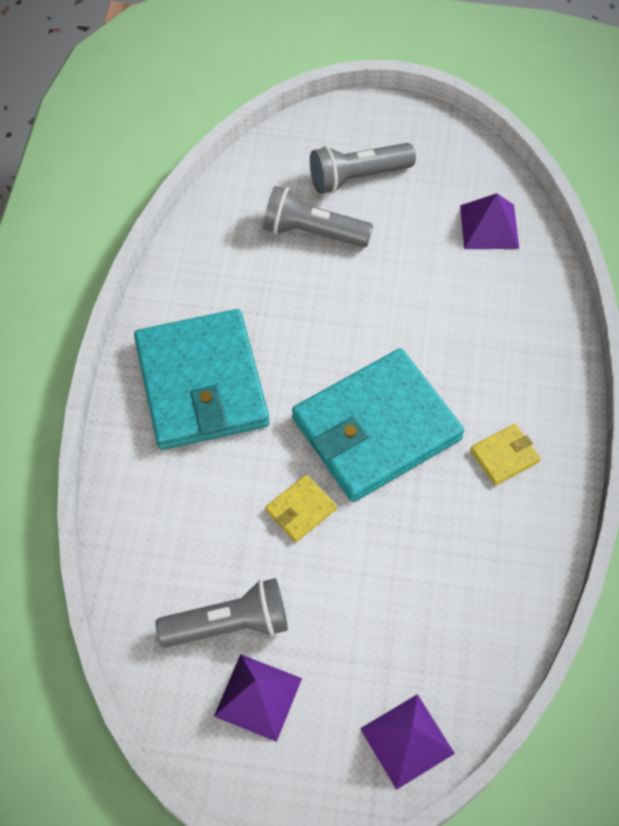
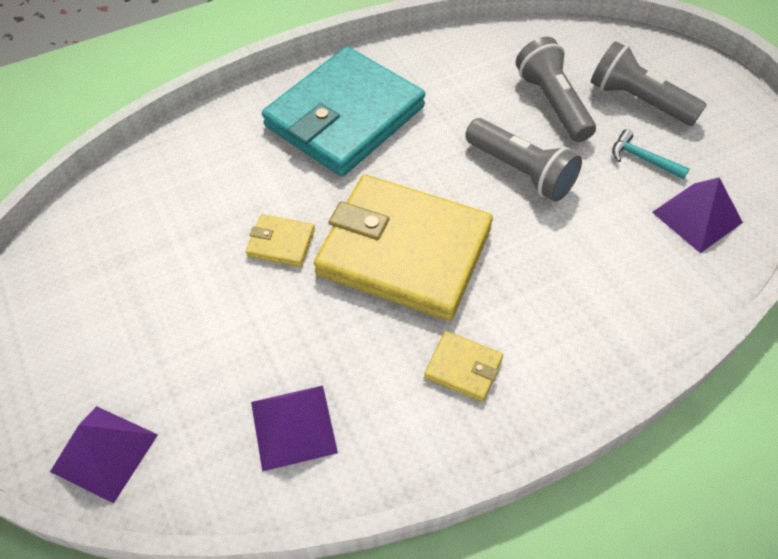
camera: 55 degrees right, 5 degrees down
grey flashlight [155,578,288,648] -> grey flashlight moved to [465,118,582,202]
purple pyramid [214,654,302,742] -> purple pyramid moved to [251,386,338,472]
turquoise wallet [292,348,464,502] -> yellow wallet [314,174,493,321]
none -> turquoise hammer [612,129,690,180]

